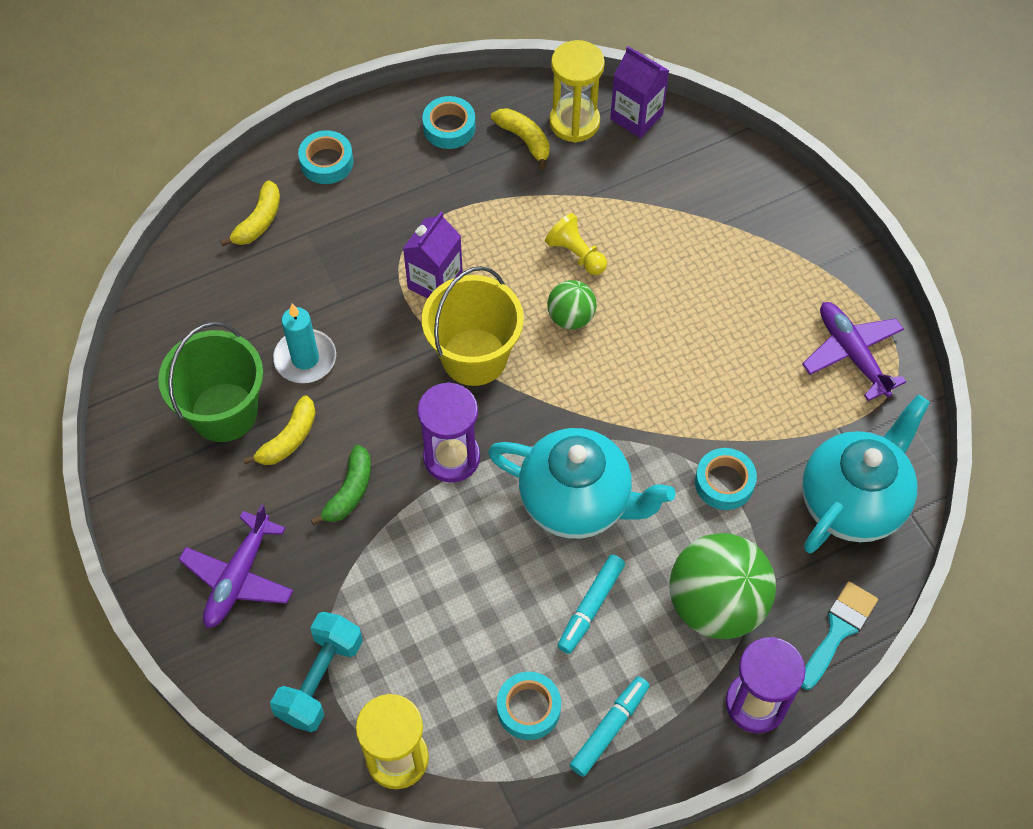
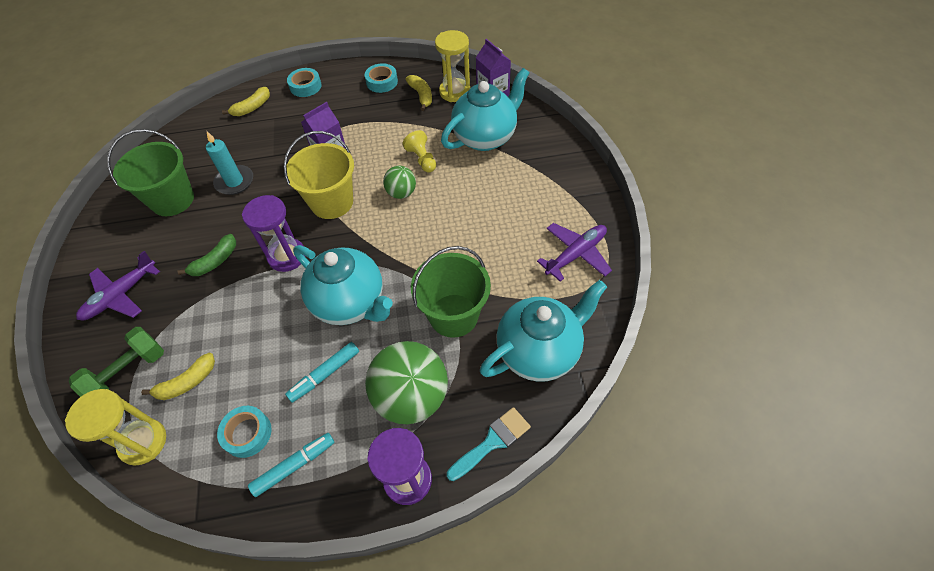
camera: 20 degrees right, 5 degrees down
yellow banana [243,395,316,465] -> yellow banana moved to [141,353,215,400]
turquoise dumbbell [270,612,363,732] -> green dumbbell [69,327,164,397]
turquoise tape [695,448,757,510] -> green bucket [411,246,491,338]
purple plane [802,302,906,401] -> purple plane turned 60 degrees clockwise [537,223,612,282]
none -> turquoise teapot [441,68,529,151]

